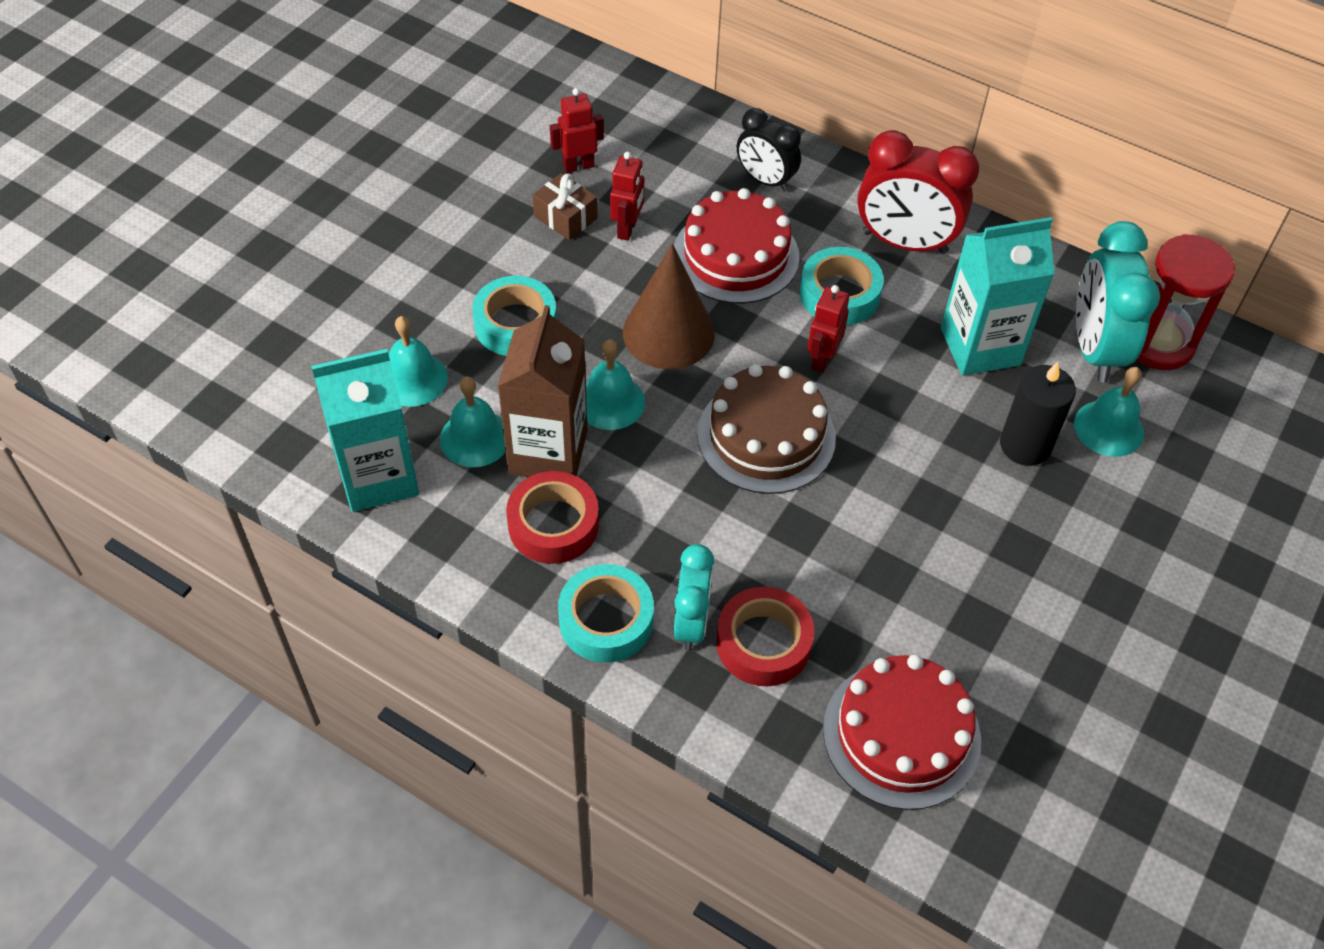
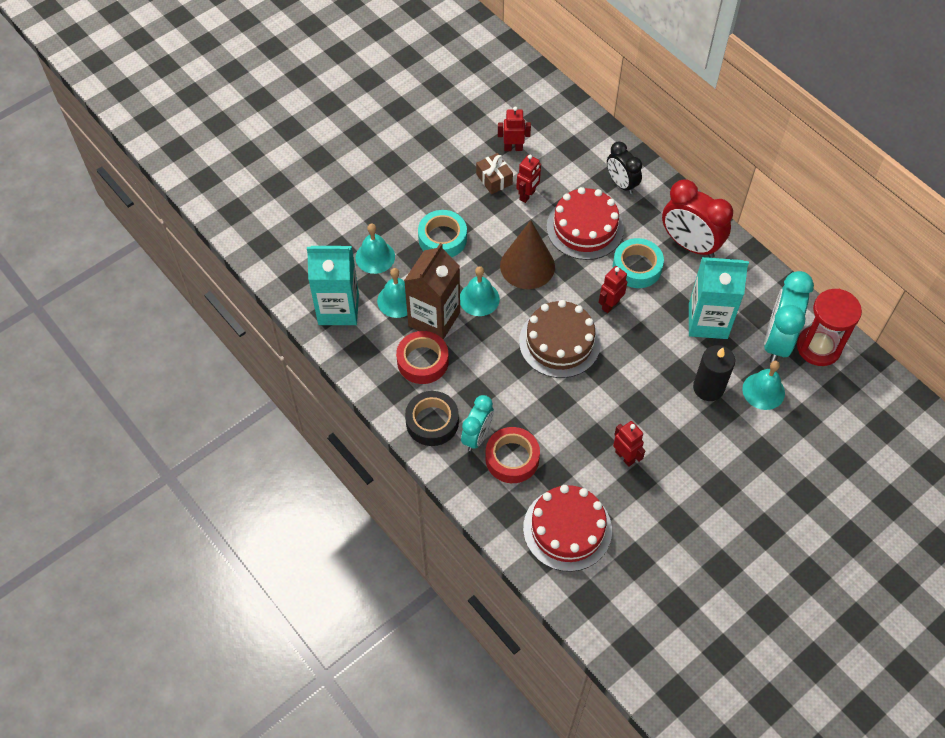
camera: 20 degrees right, 5 degrees up
turquoise tape [558,564,654,663] -> black tape [405,391,459,446]
none -> red robot [613,421,645,467]

